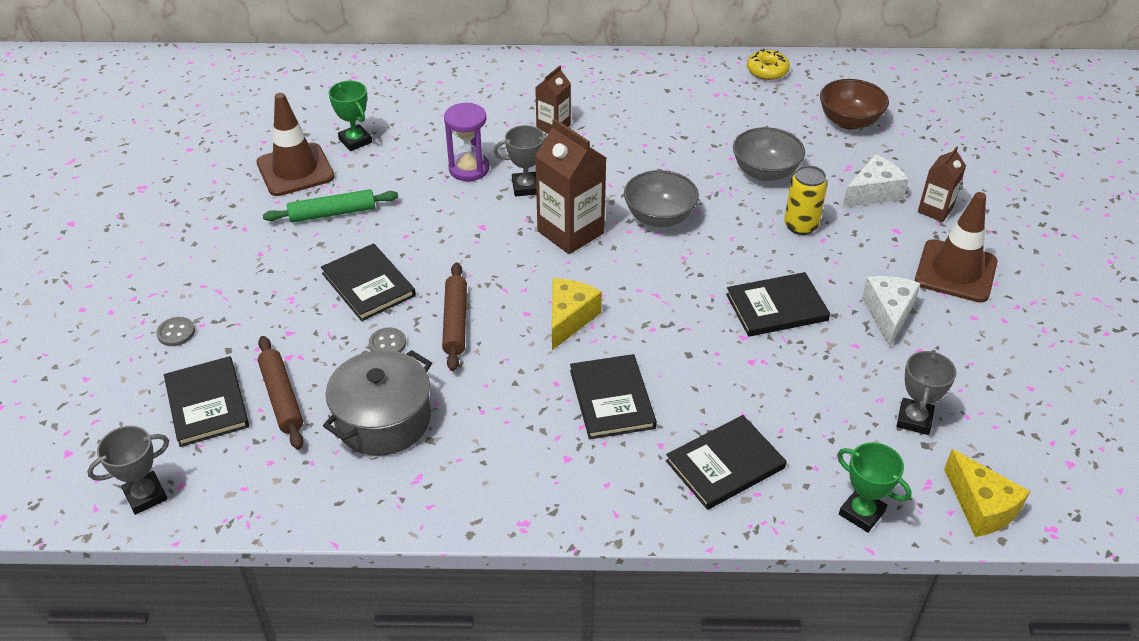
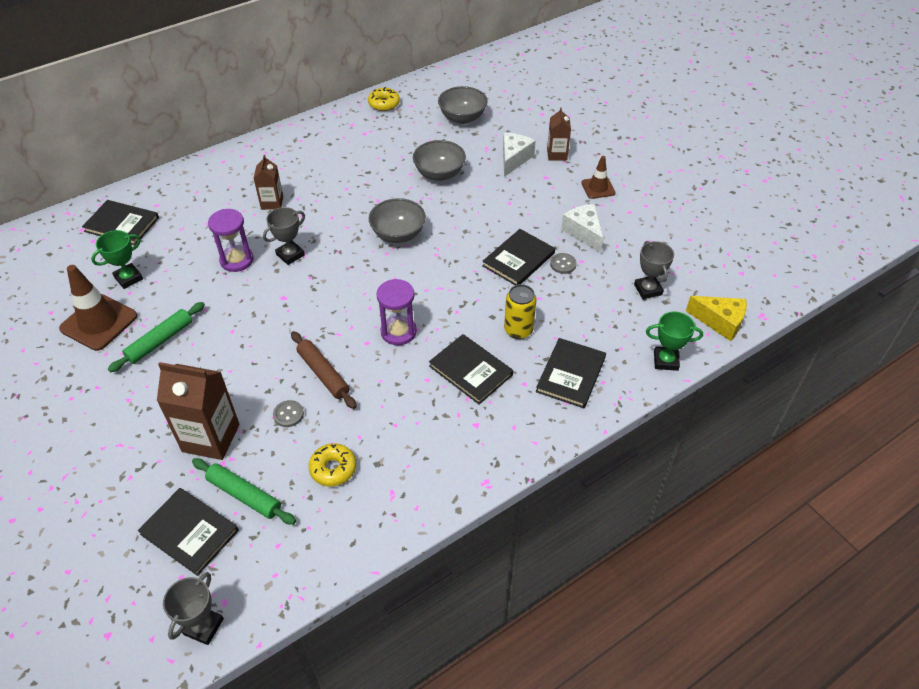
camera: 35 degrees left, 5 degrees up
grey button [156,317,195,346] -> grey button moved to [550,253,577,274]
brown rolling pin [258,336,303,450] -> green rolling pin [192,458,296,525]
black book [321,243,416,321] -> black book moved to [82,200,159,245]
grey pot [323,350,432,456] -> yellow donut [308,443,356,486]
green trophy [329,81,372,151] -> green trophy turned 60 degrees counterclockwise [91,230,143,289]
brown carton [535,119,606,254] -> brown carton moved to [157,362,240,460]
yellow cheese [552,278,602,350] -> purple hourglass [376,279,417,345]
yellow can [784,165,828,235] -> yellow can moved to [504,284,537,339]
brown bowl [820,79,889,130] -> grey bowl [438,86,488,124]
brown traffic cone [915,192,998,303] -> brown traffic cone [581,156,615,199], size x0.57

